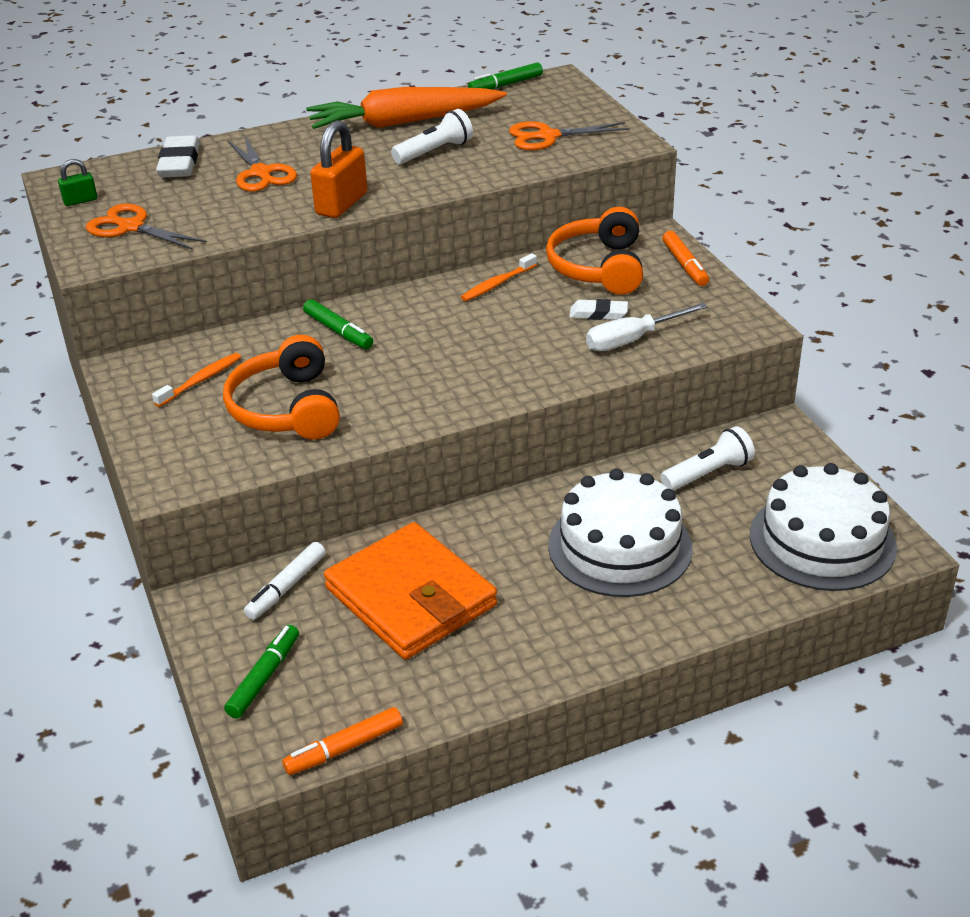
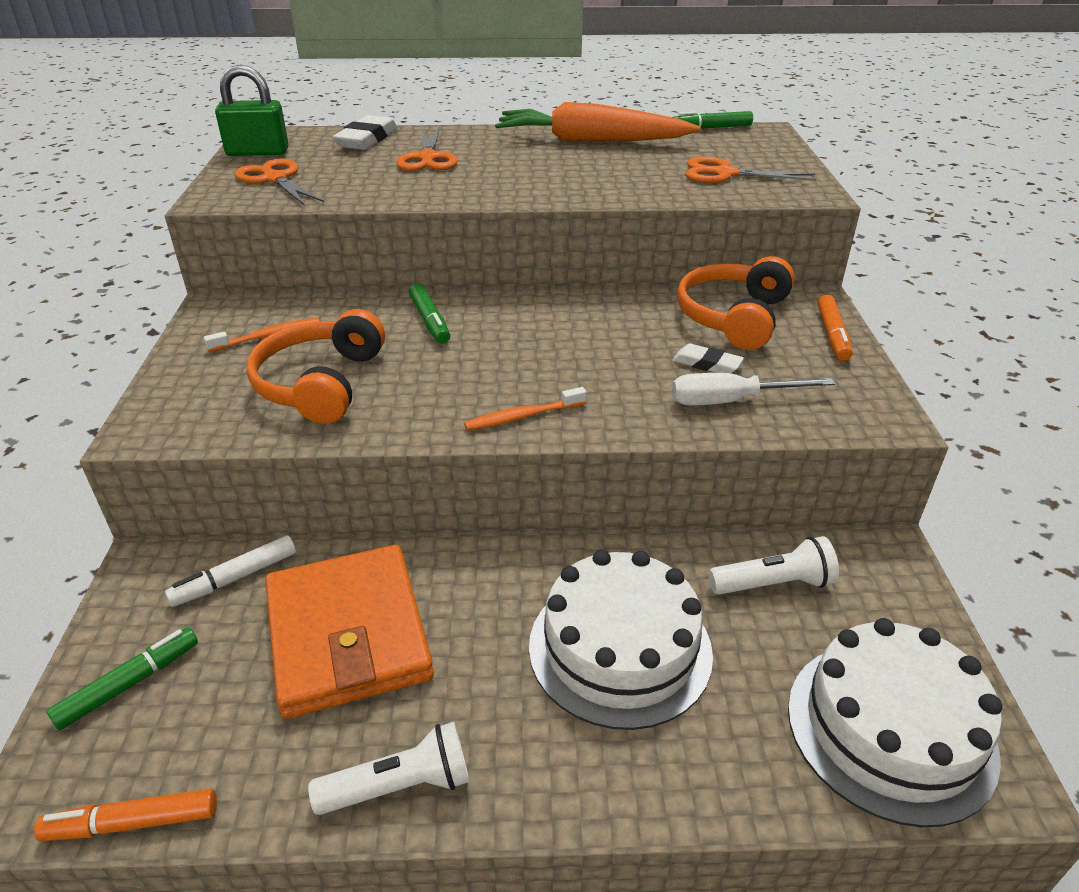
camera: 20 degrees right, 0 degrees up
green padlock [58,159,97,206] -> green padlock [215,65,289,156], size x1.90
orange padlock [310,120,368,218] -> none
white flashlight [391,109,473,164] -> white flashlight moved to [308,722,469,815]
orange toothbrush [461,253,537,301] -> orange toothbrush moved to [464,387,587,431]

